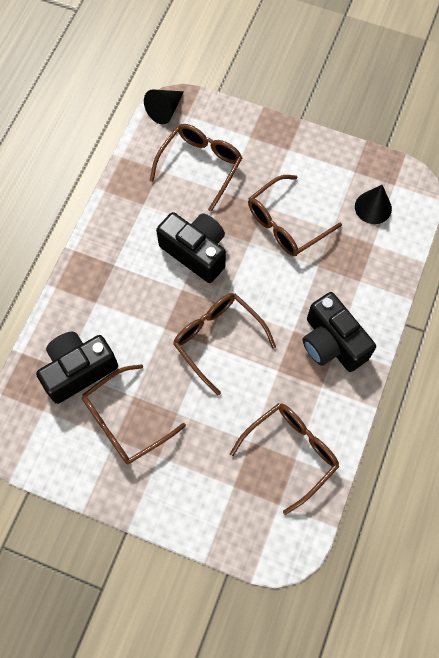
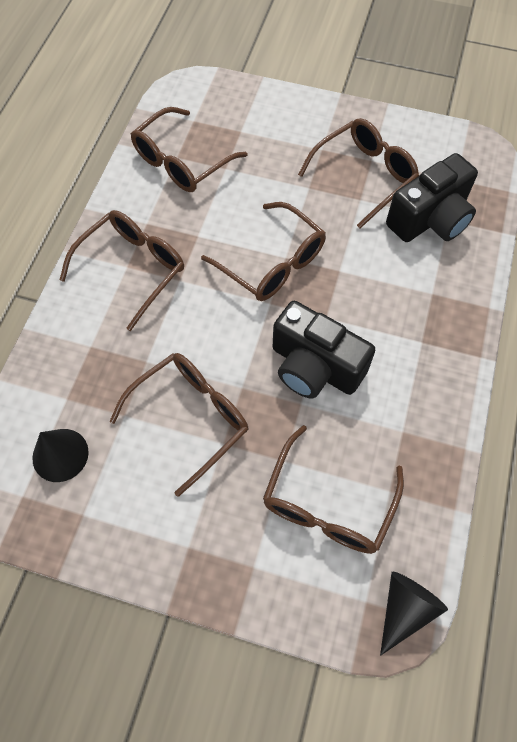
camera: 175 degrees right, 5 degrees down
black camera [303,292,376,372] -> brown glasses [60,210,184,331]

